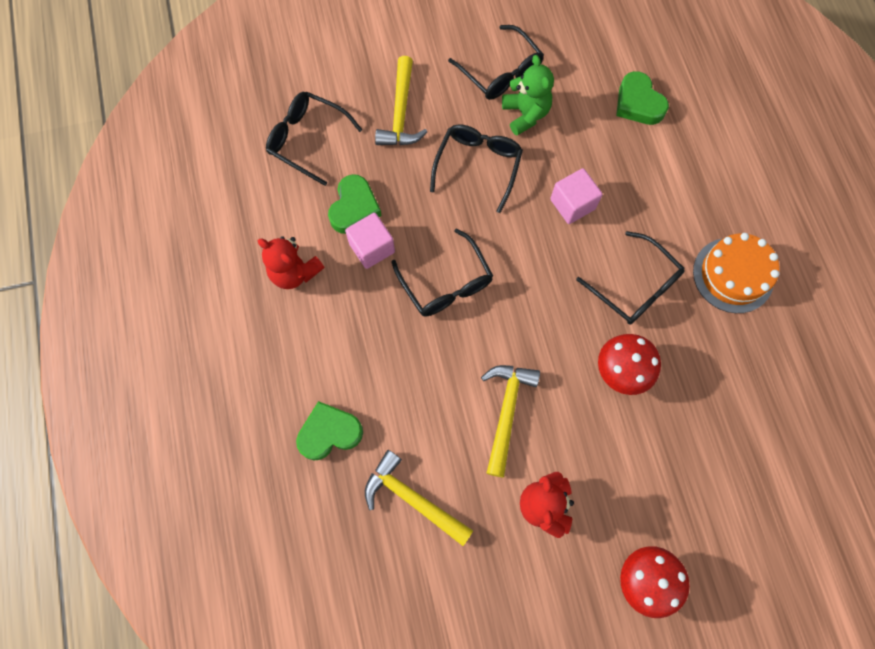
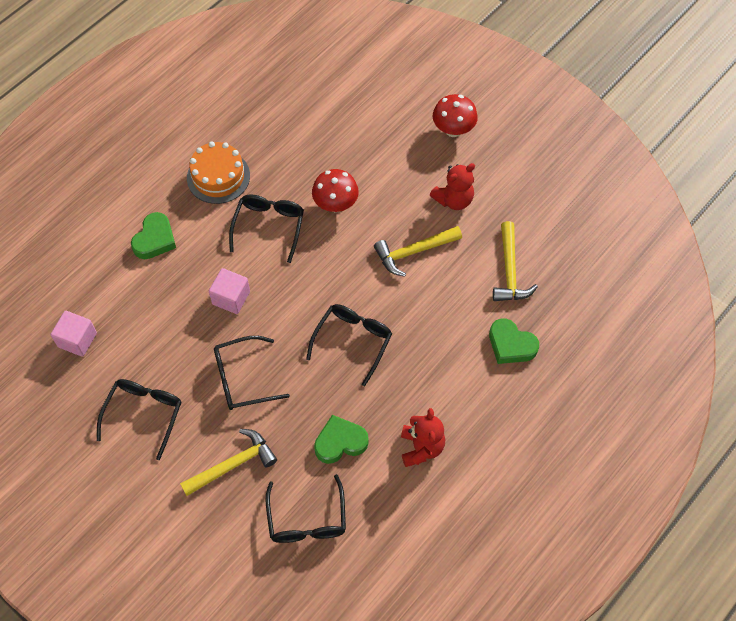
camera: 125 degrees left, 10 degrees down
pink cube [345,213,395,269] -> pink cube moved to [51,311,97,357]
green teddy bear [502,55,554,136] -> none
green heart [616,71,669,125] -> green heart moved to [131,212,176,259]

